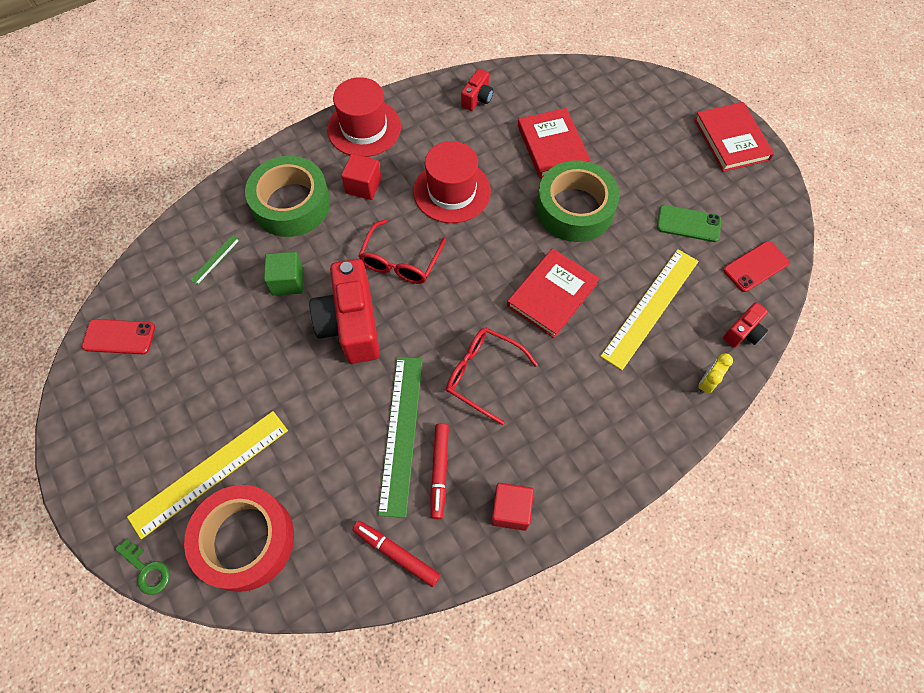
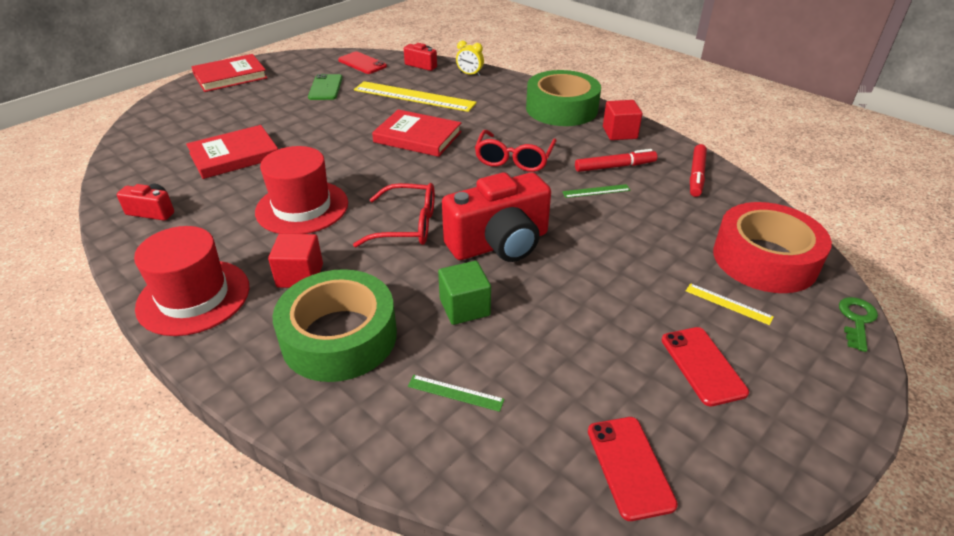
camera: 105 degrees left, 25 degrees down
yellow ruler [127,411,288,539] -> yellow ruler [686,283,774,325], size x0.43
green ruler [378,357,423,518] -> green ruler [562,184,631,198], size x0.43
green tape [536,160,620,242] -> green tape moved to [526,70,601,126]
none -> red phone [661,327,749,406]

